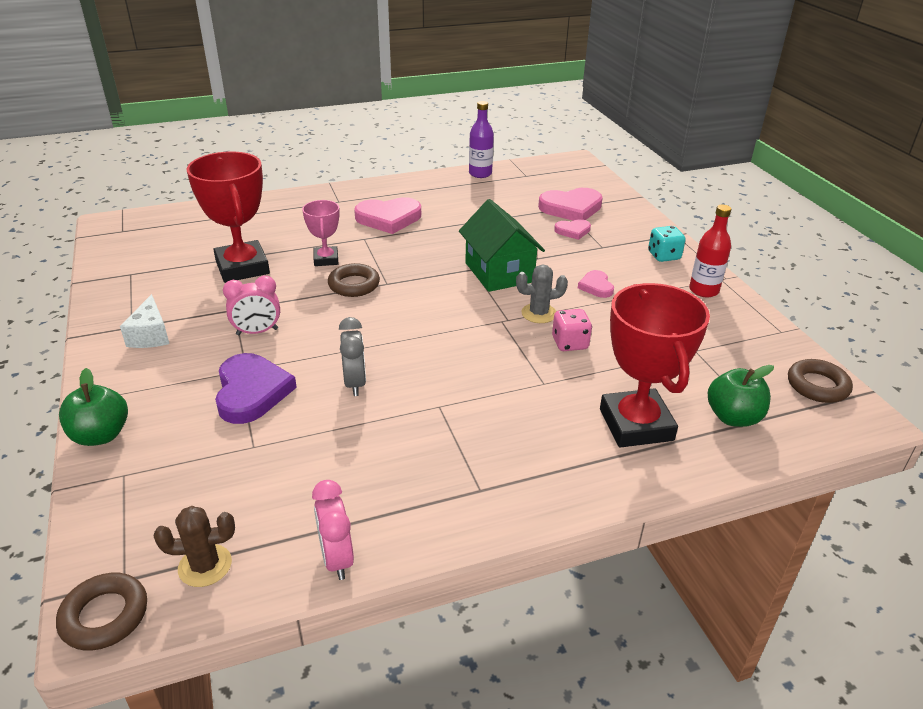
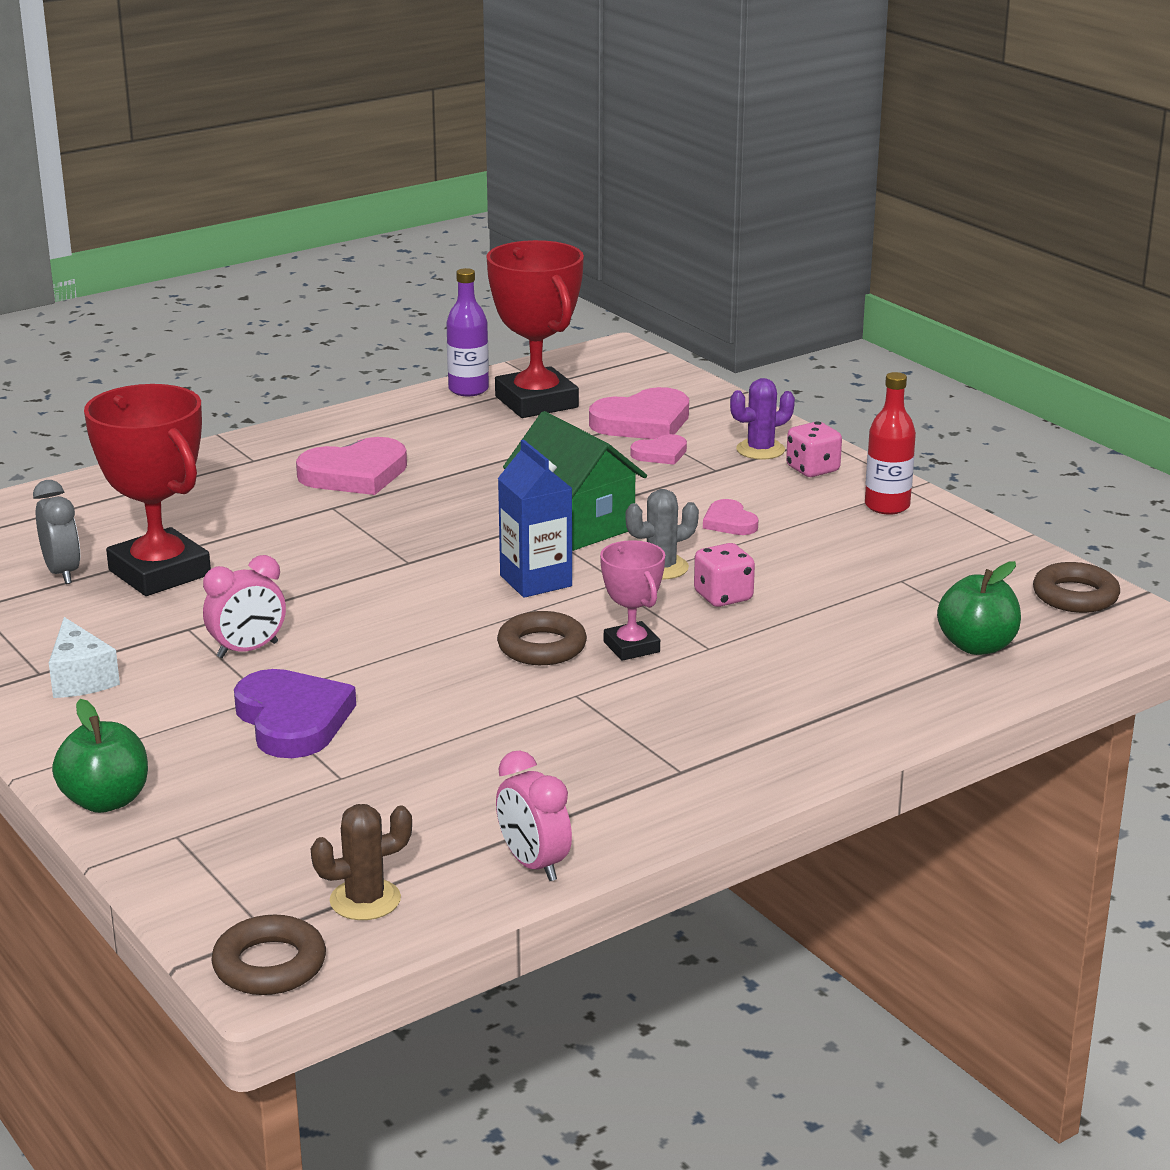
camera: 15 degrees left, 10 degrees down
pink trophy [302,200,340,266] -> pink trophy moved to [600,540,665,661]
brown ring [328,263,380,297] -> brown ring moved to [497,611,587,665]
grey clock [339,317,366,396] -> grey clock moved to [33,480,80,584]
red trophy [600,283,710,448] -> red trophy moved to [486,240,584,418]
turquoise dice [648,226,686,262] -> pink dice [786,422,842,477]
none -> blue carton [498,440,573,598]
none -> purple cactus [730,378,795,459]

